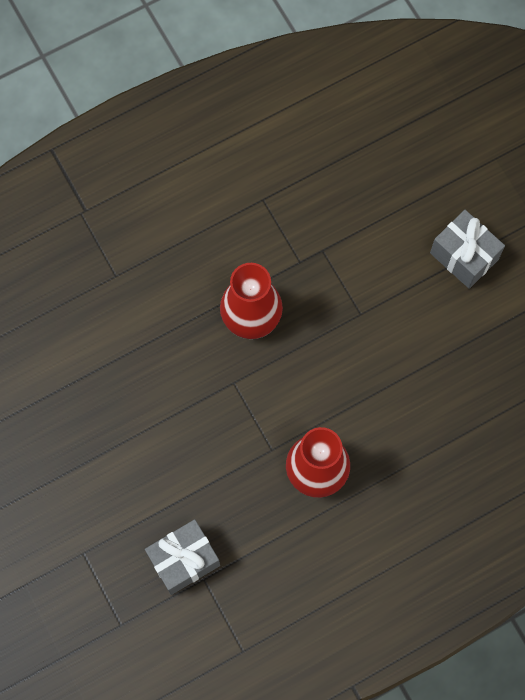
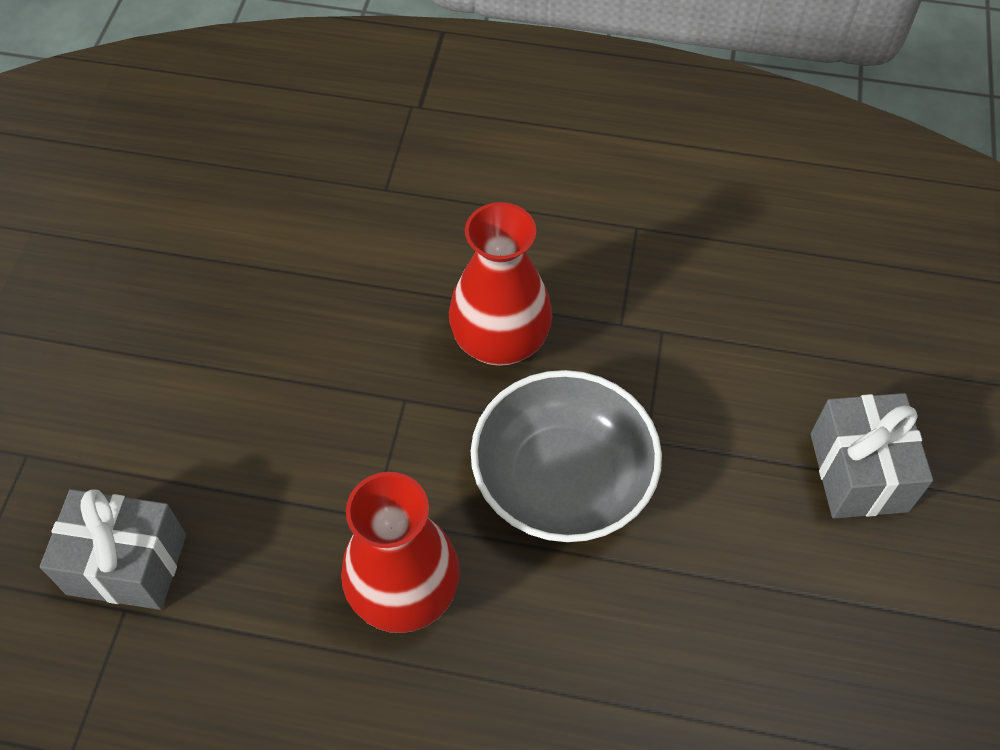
camera: 40 degrees right, 15 degrees down
none -> grey bowl [471,370,662,542]

